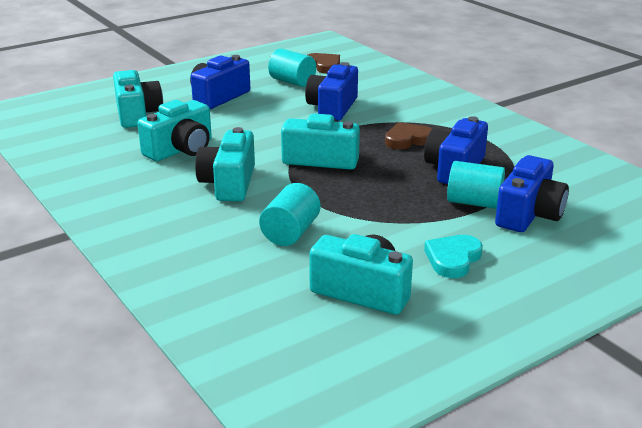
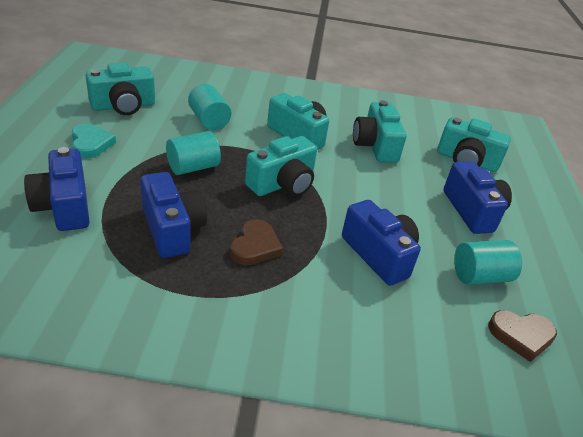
camera: 125 degrees right, 10 degrees up
turquoise cylinder [447,161,505,209] -> turquoise cylinder moved to [166,131,221,175]

